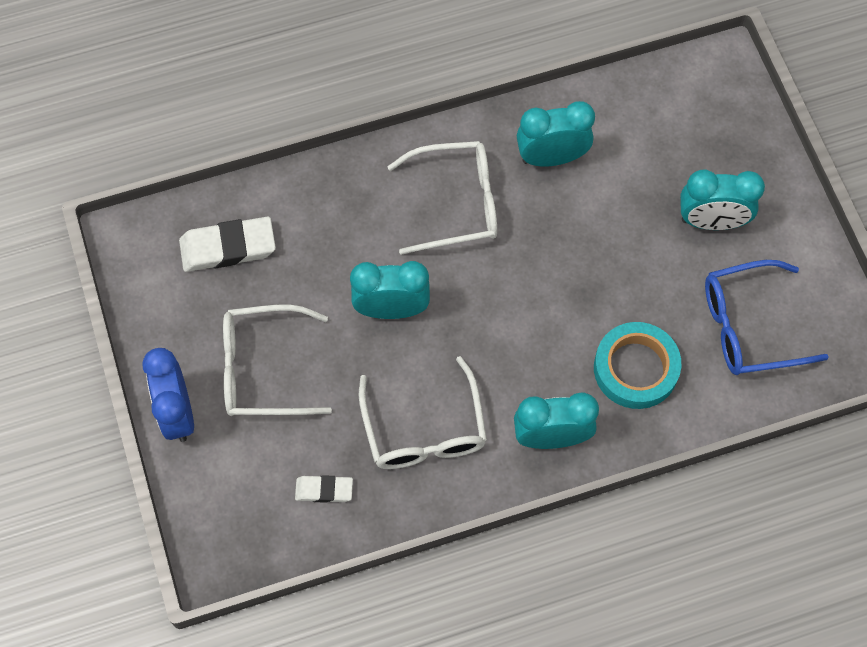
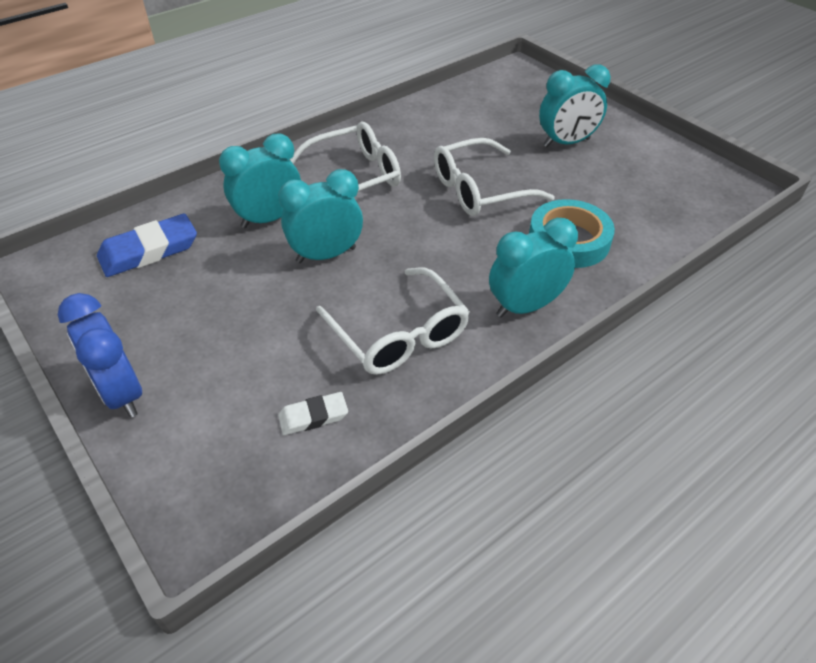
camera: 20 degrees left, 20 degrees down
white eraser [179,217,276,272] -> blue eraser [97,213,197,277]
white glasses [223,304,332,416] -> white glasses moved to [434,138,555,216]
turquoise clock [517,101,595,167] -> turquoise clock moved to [219,133,301,228]
blue glasses [705,260,829,375] -> none

